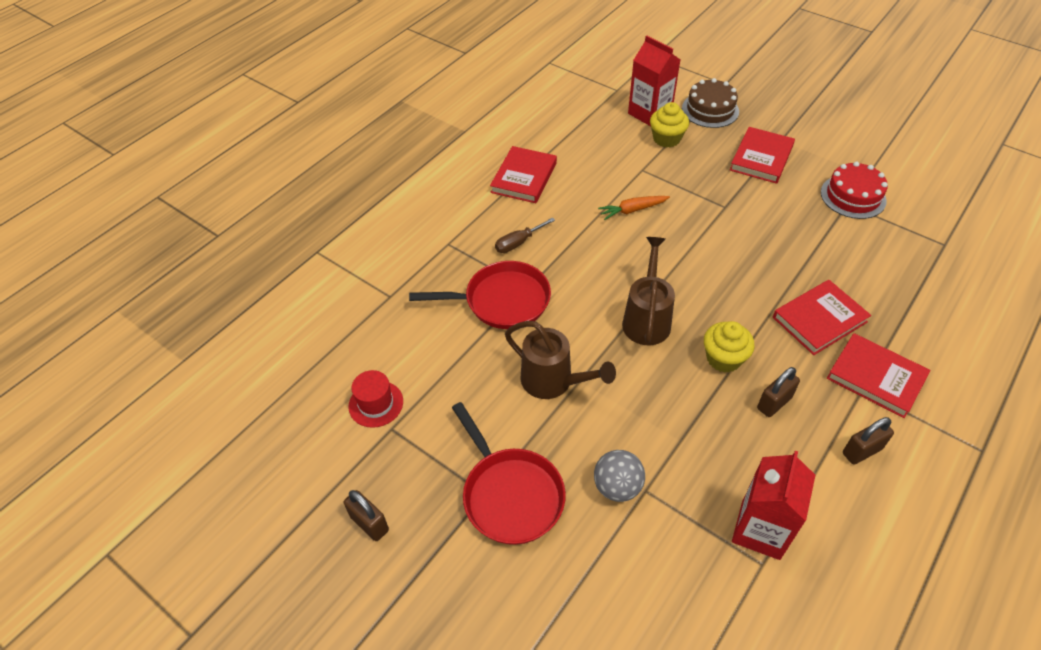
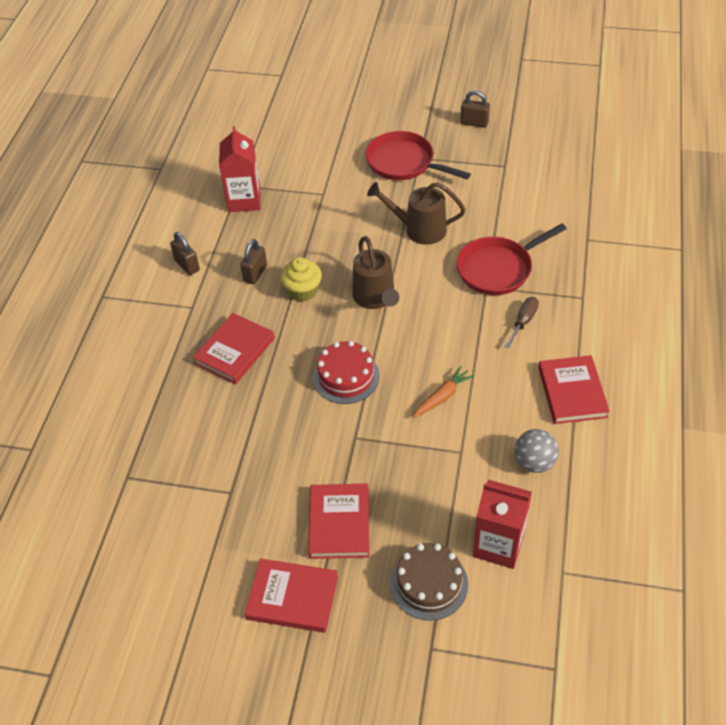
camera: 155 degrees right, 0 degrees up
red hat [348,370,403,428] -> none
grey ball [594,450,645,502] -> grey ball moved to [515,429,559,473]
yellow cupcake [650,102,689,147] -> none
red cake [821,161,888,219] -> red cake moved to [313,341,380,404]
red book [827,333,930,418] -> red book moved to [245,559,338,633]
brown padlock [843,417,894,465] -> brown padlock turned 75 degrees counterclockwise [170,232,200,275]

